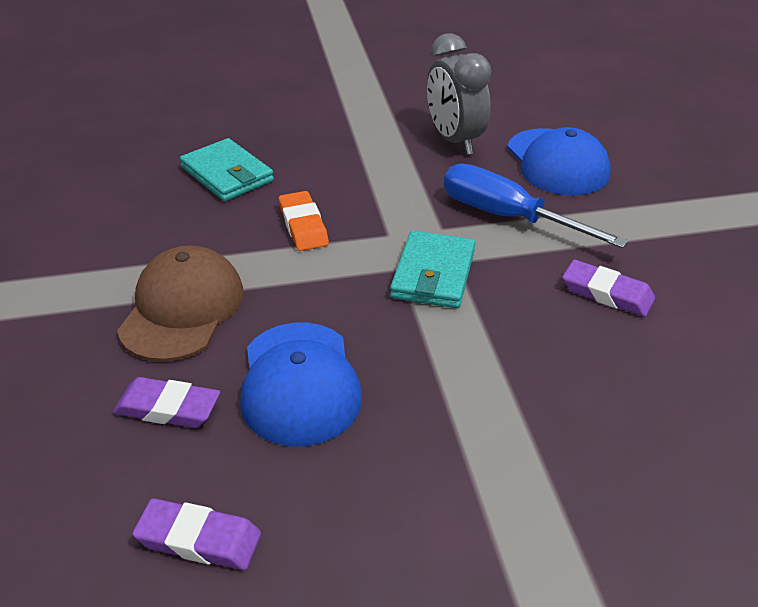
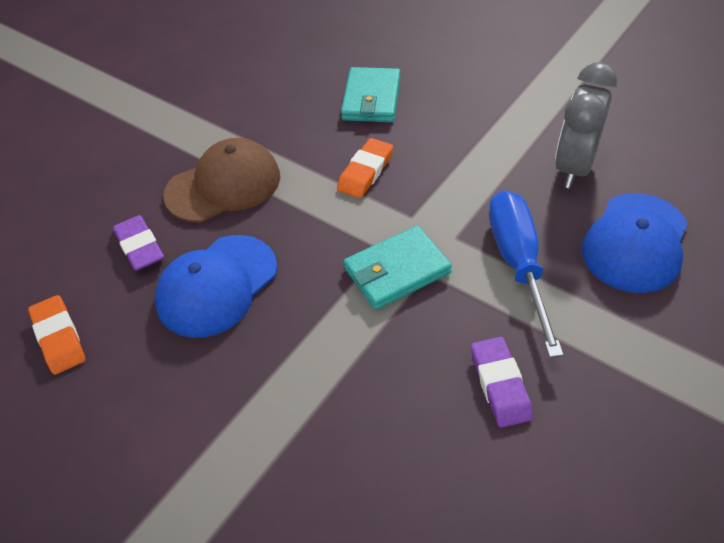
camera: 50 degrees right, 10 degrees up
purple eraser [132,498,261,570] -> orange eraser [28,295,85,375]

